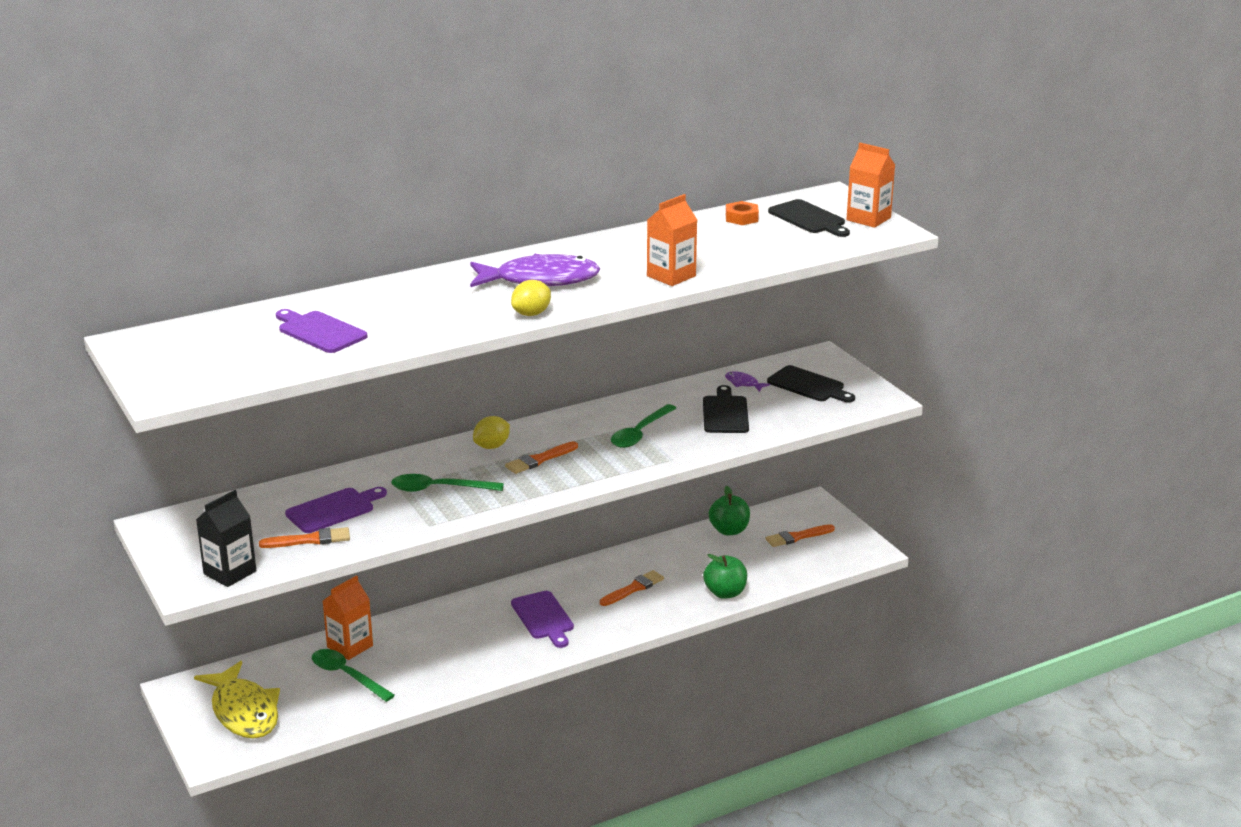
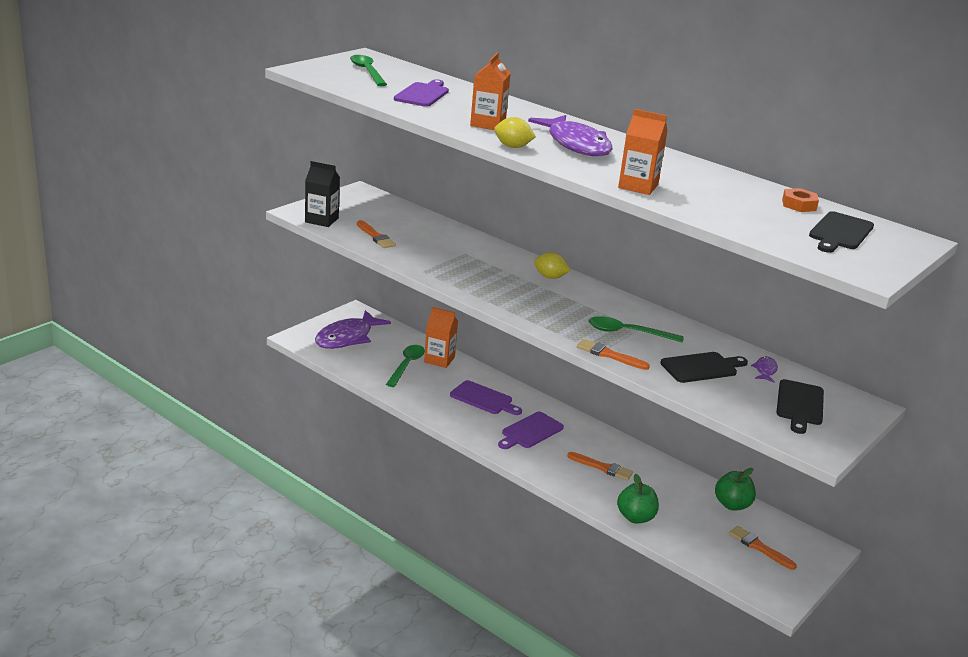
camera: 65 degrees right, 0 degrees up
yellow fish [194,661,280,739] -> purple fish [315,310,391,349]
purple cutting board [285,487,387,533] -> purple cutting board moved to [450,380,522,415]
green spoon [391,474,504,492] -> green spoon moved to [350,55,387,86]
orange brush [505,441,578,474] -> orange brush moved to [577,339,650,370]
orange carton [846,143,895,228] -> orange carton moved to [470,52,511,130]

